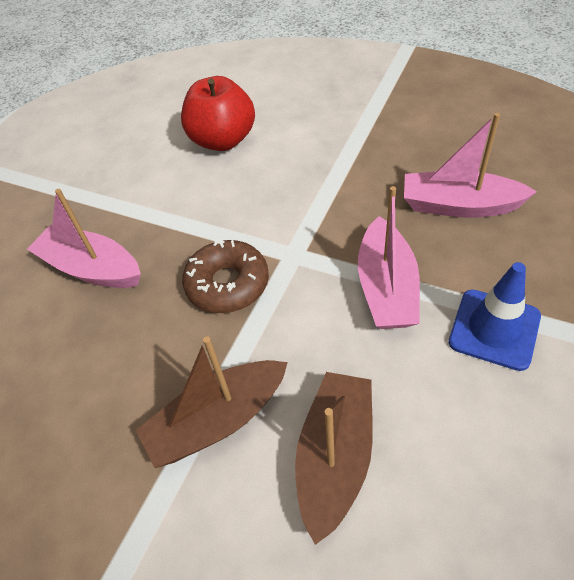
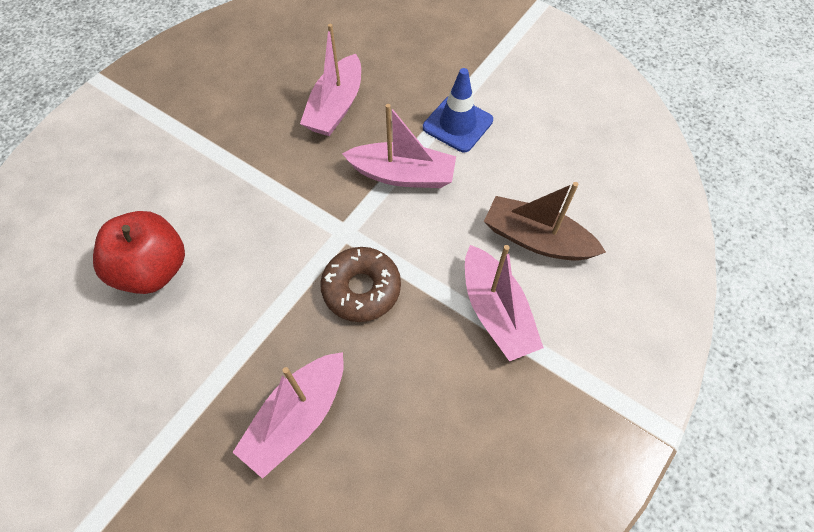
camera: 85 degrees left, 10 degrees up
brown boat [136,336,288,468] -> pink boat [465,245,544,362]

